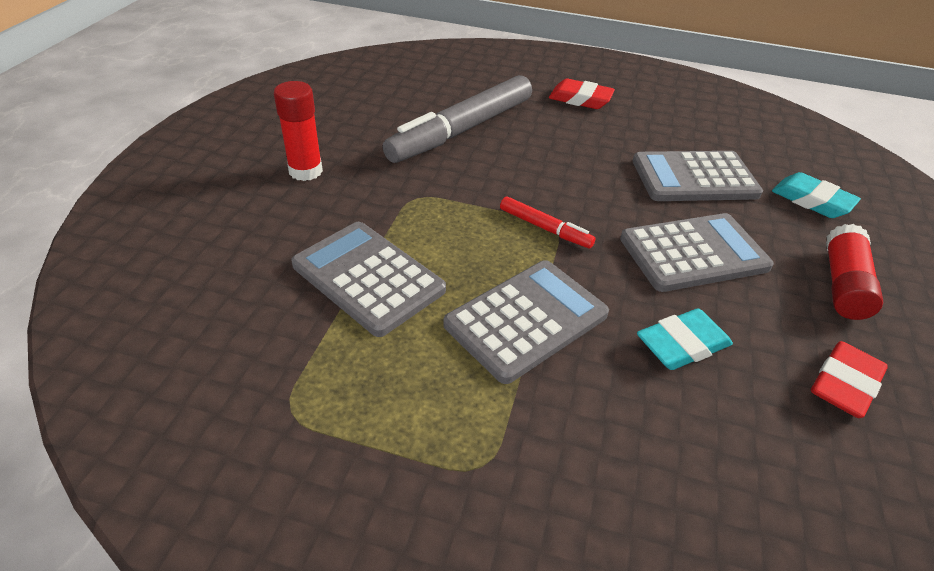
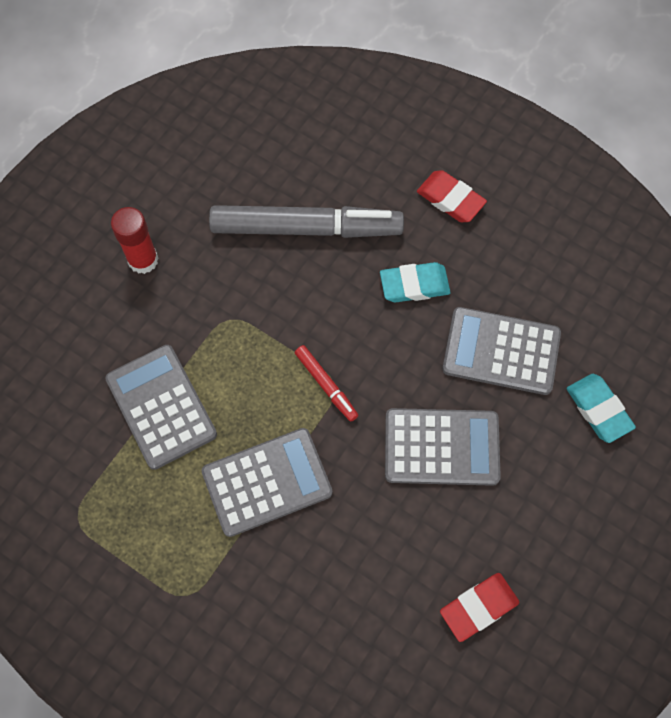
camera: 20 degrees right, 25 degrees up
grey marker [383,75,532,163] -> grey marker turned 150 degrees counterclockwise [209,205,404,238]
turquoise eraser [637,309,733,370] -> turquoise eraser moved to [380,262,450,302]
red glue stick [826,224,884,320] -> none

